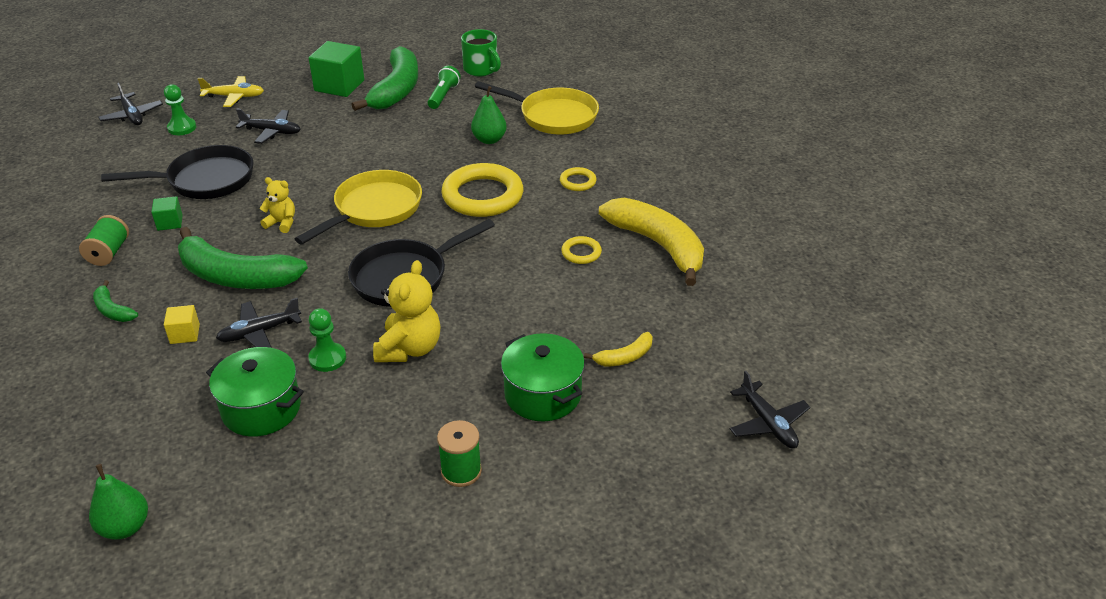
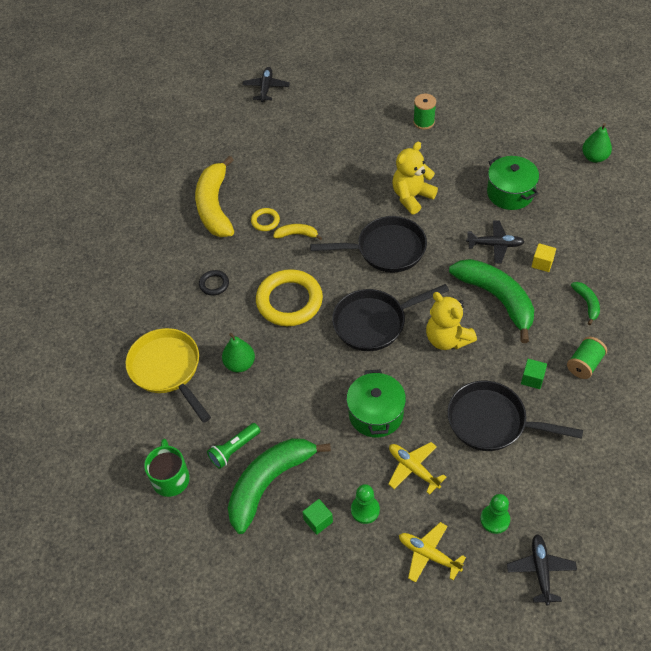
camera: 145 degrees left, 15 degrees up
black plane [236,109,301,144] -> yellow plane [388,442,447,495]
yellow teddy bear [260,177,295,233] -> yellow teddy bear [426,292,477,350], size x1.72
yellow pan [295,170,422,244] -> black pan [332,284,449,351]
green pawn [308,308,346,372] -> green pawn moved to [351,484,380,524]
green cube [309,41,364,97] -> green cube [302,499,333,535], size x0.51
green pot [501,333,585,421] -> green pot moved to [346,369,406,438]
yellow ring [560,167,597,191] -> black ring [199,270,229,296]
yellow banana [584,332,653,367] -> yellow banana moved to [273,224,322,240]

